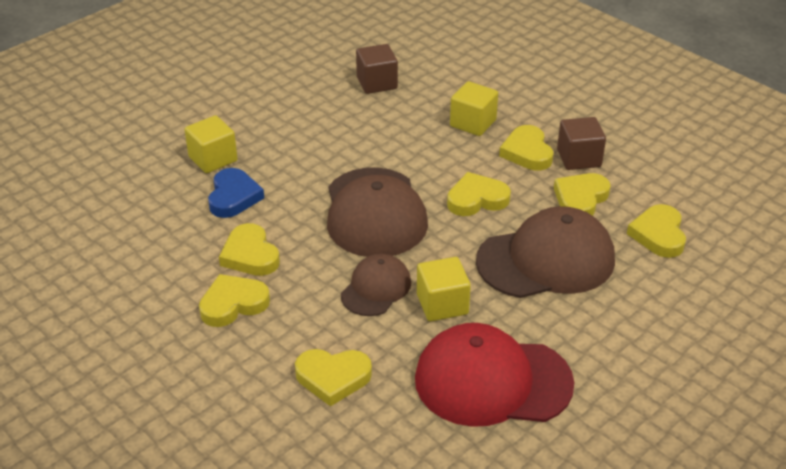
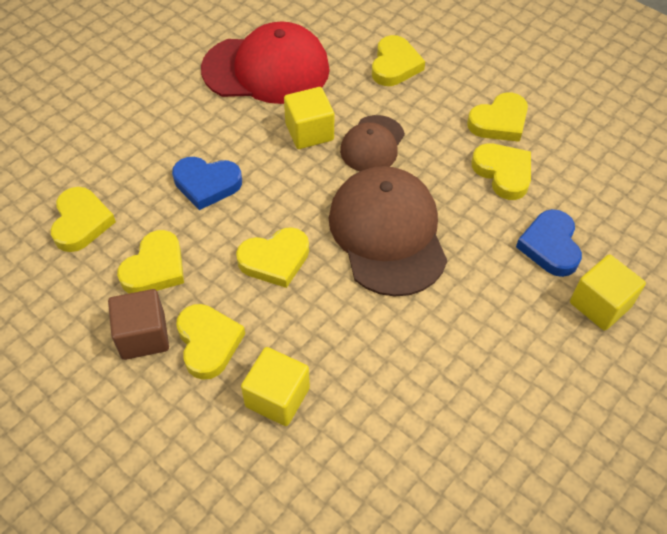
camera: 175 degrees right, 15 degrees up
yellow heart [295,349,372,406] -> yellow heart turned 105 degrees clockwise [372,35,425,86]
brown cube [356,44,398,94] -> none
brown cap [476,206,615,298] -> blue heart [172,157,242,210]

